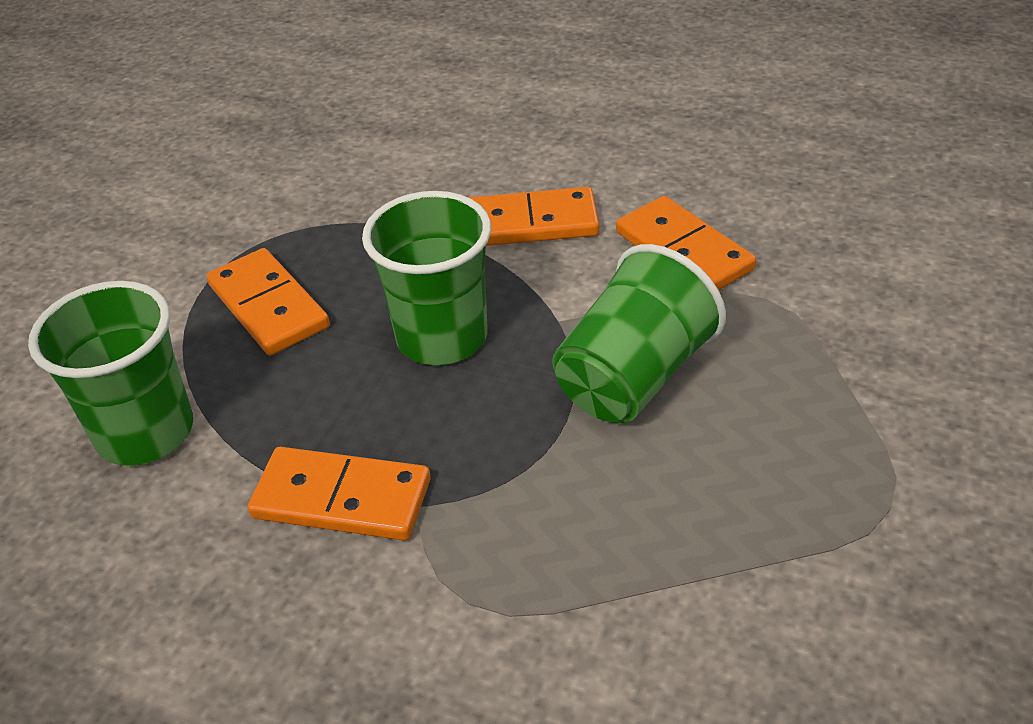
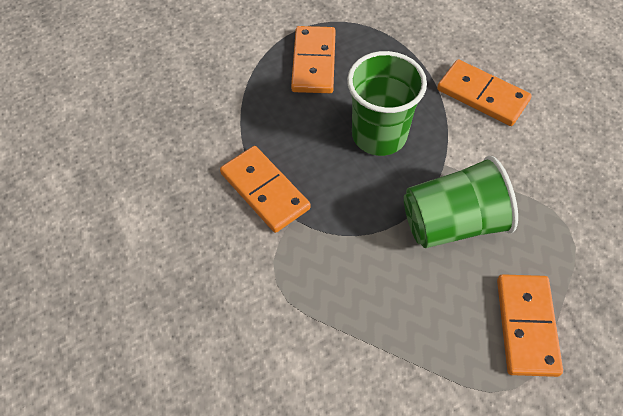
camera: 35 degrees right, 15 degrees up
green cup [28,281,193,466] -> none
orange domino [616,196,756,290] -> orange domino moved to [497,274,563,377]

